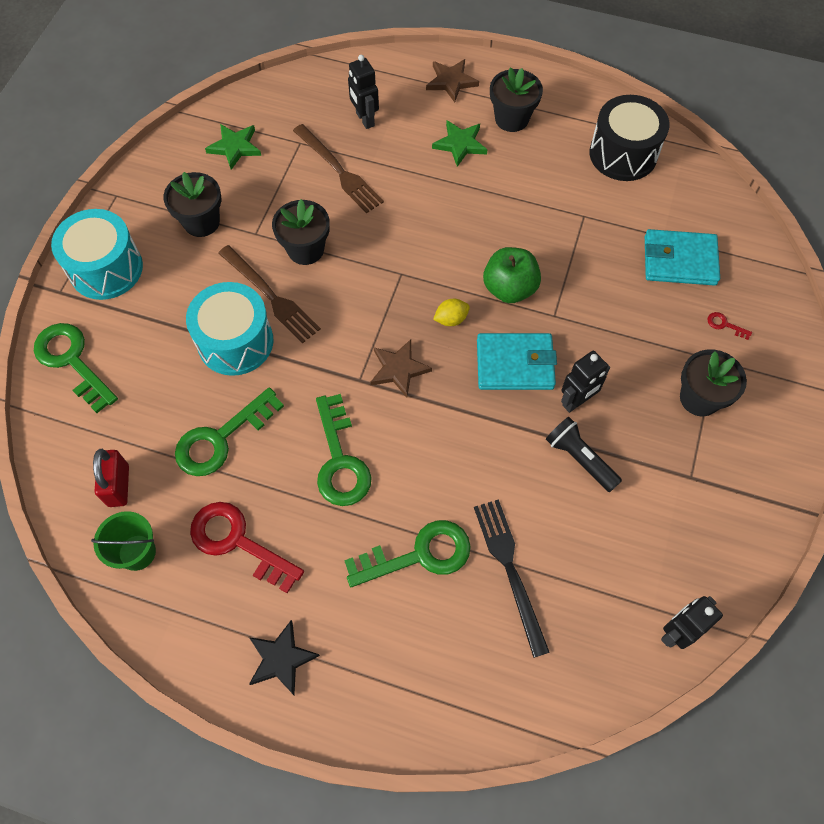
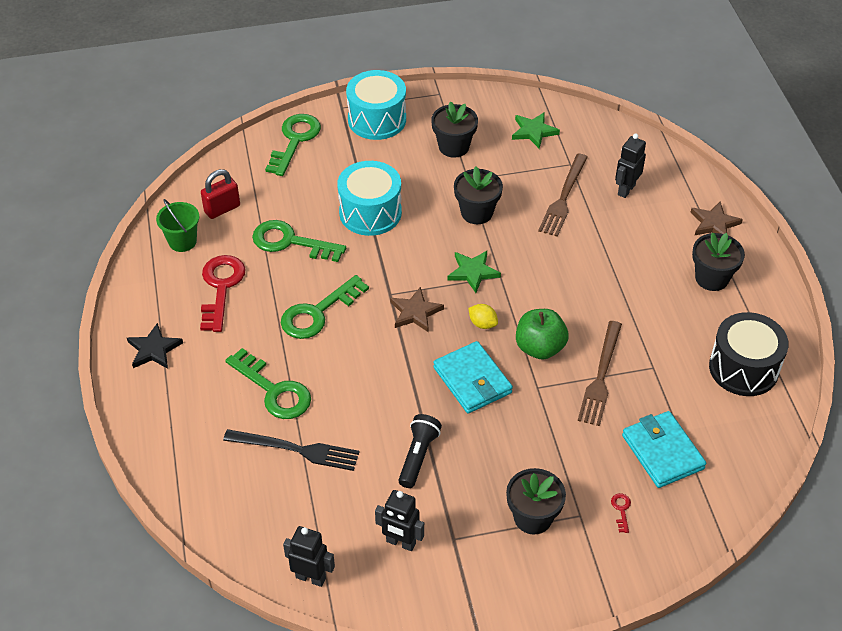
camera: 60 degrees right, 15 degrees down
brown fork [218,245,321,343] -> brown fork moved to [578,321,622,426]
green star [432,120,487,167] -> green star moved to [447,251,501,293]
black fork [474,499,550,658] -> black fork turned 60 degrees clockwise [223,429,359,471]
black robot [561,351,610,413] -> black robot moved to [375,490,424,551]

